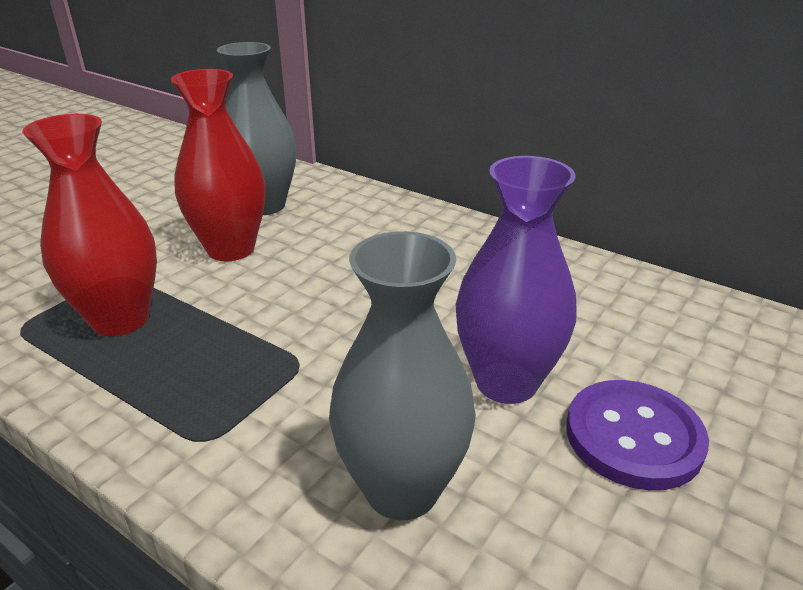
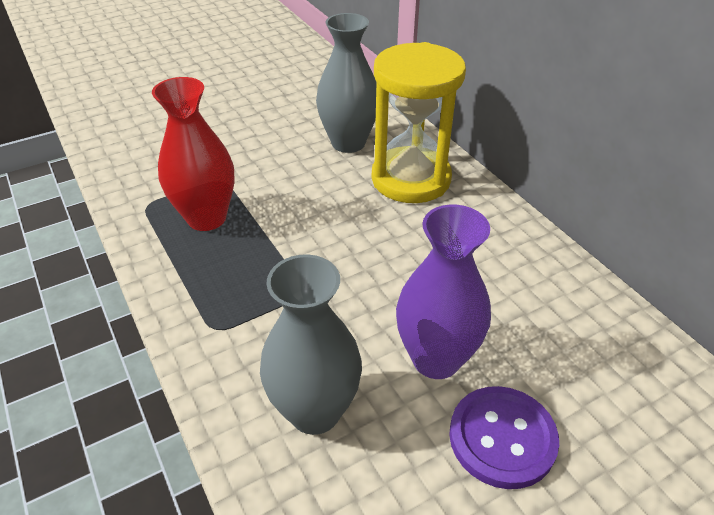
camera: 25 degrees right, 10 degrees up
red vase [171,69,265,261] -> none
none -> yellow hourglass [372,42,466,203]

